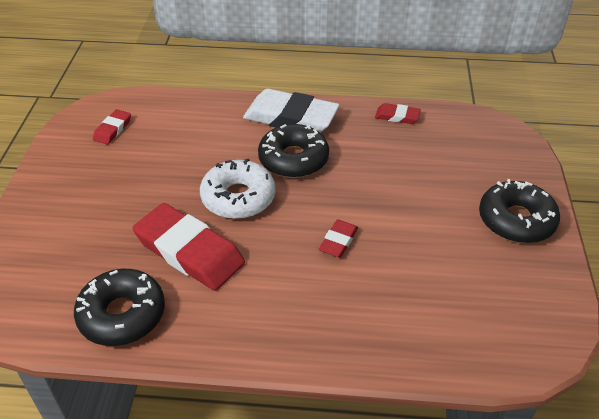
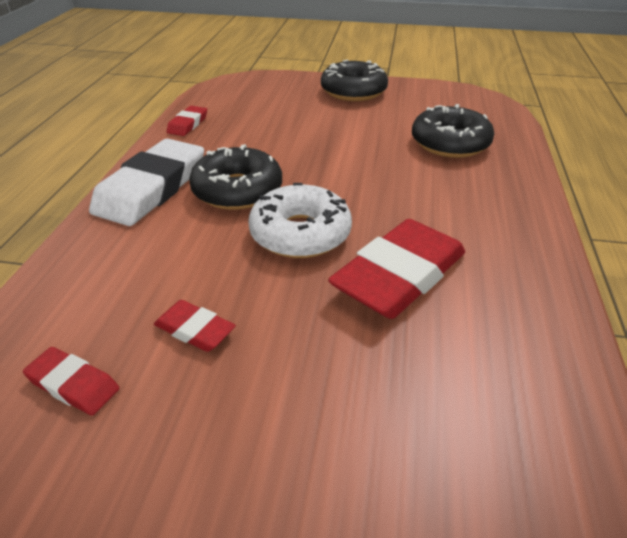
camera: 85 degrees left, 5 degrees down
black donut [74,269,165,346] -> black donut moved to [412,104,494,158]
red eraser [319,220,358,258] -> red eraser moved to [154,300,236,352]

